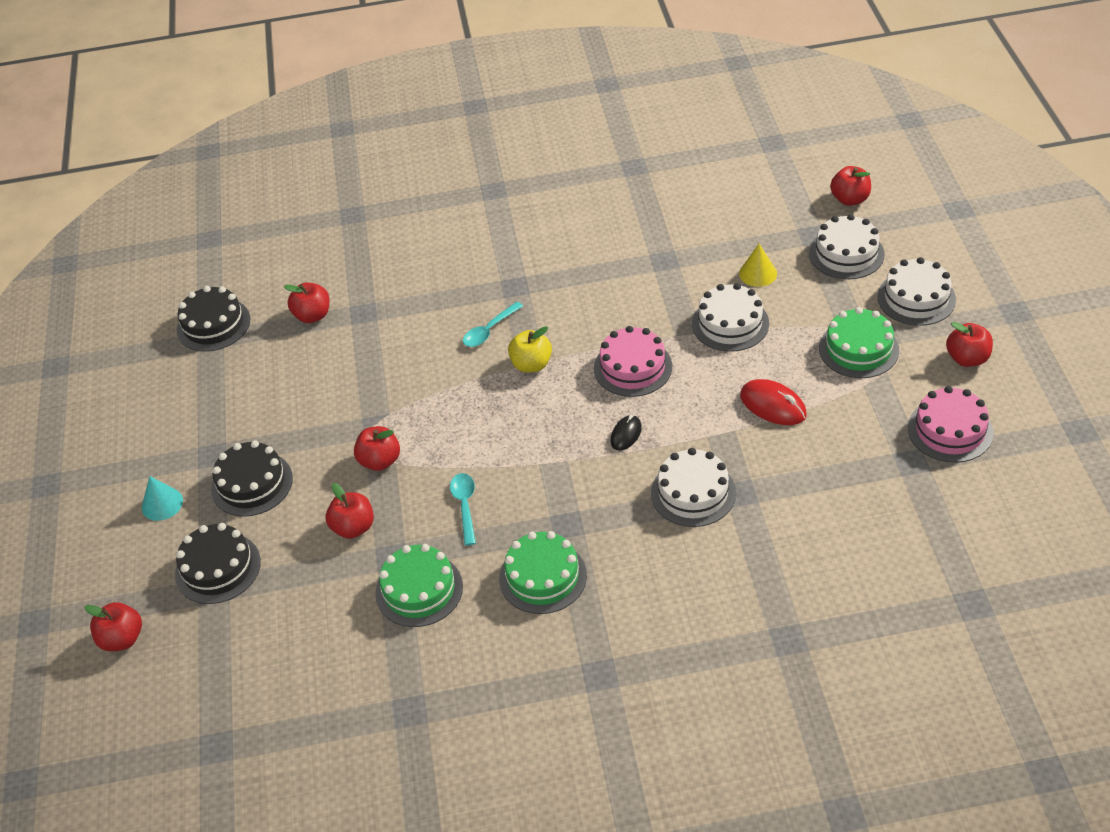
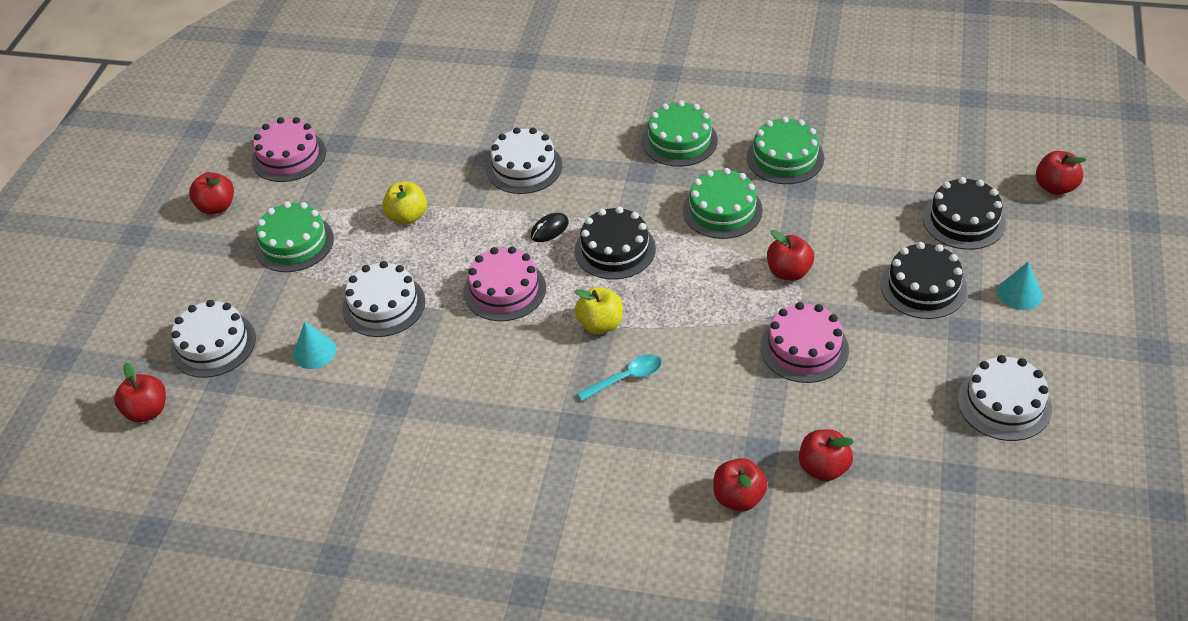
camera: 160 degrees left, 0 degrees up
black cake [177,286,250,352] -> black cake moved to [575,206,656,280]
red apple [326,483,374,539] -> red apple moved to [713,458,768,511]
turquoise spoon [450,473,476,546] -> green cake [683,168,763,239]
yellow cone [739,244,777,287] -> turquoise cone [293,322,336,369]
red mouse [740,379,807,425] -> yellow apple [382,182,427,225]
white cake [877,257,956,326] -> white cake moved to [958,355,1052,441]
none -> pink cake [761,302,849,383]

